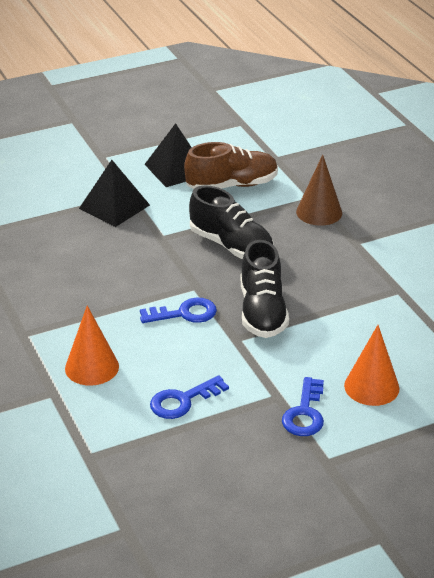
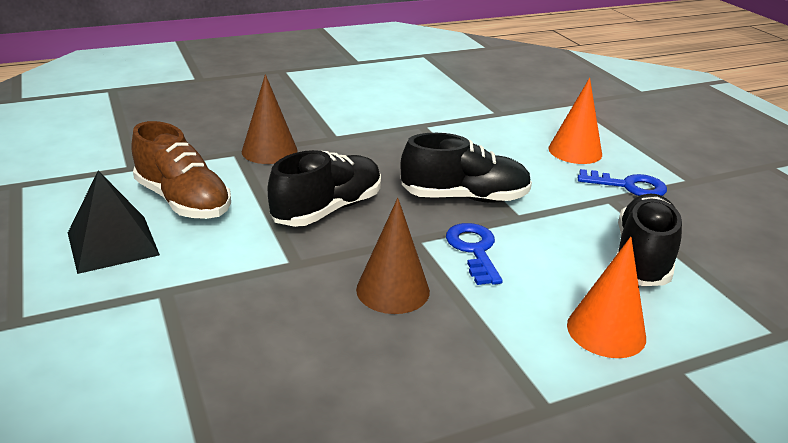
camera: 90 degrees left, 5 degrees down
black pyramid [79,160,150,227] -> none
blue key [150,375,229,419] -> black shoe [616,194,682,286]
brown shoe [184,142,278,189] -> brown shoe turned 150 degrees clockwise [131,121,231,219]
none -> brown cone [356,198,430,314]

